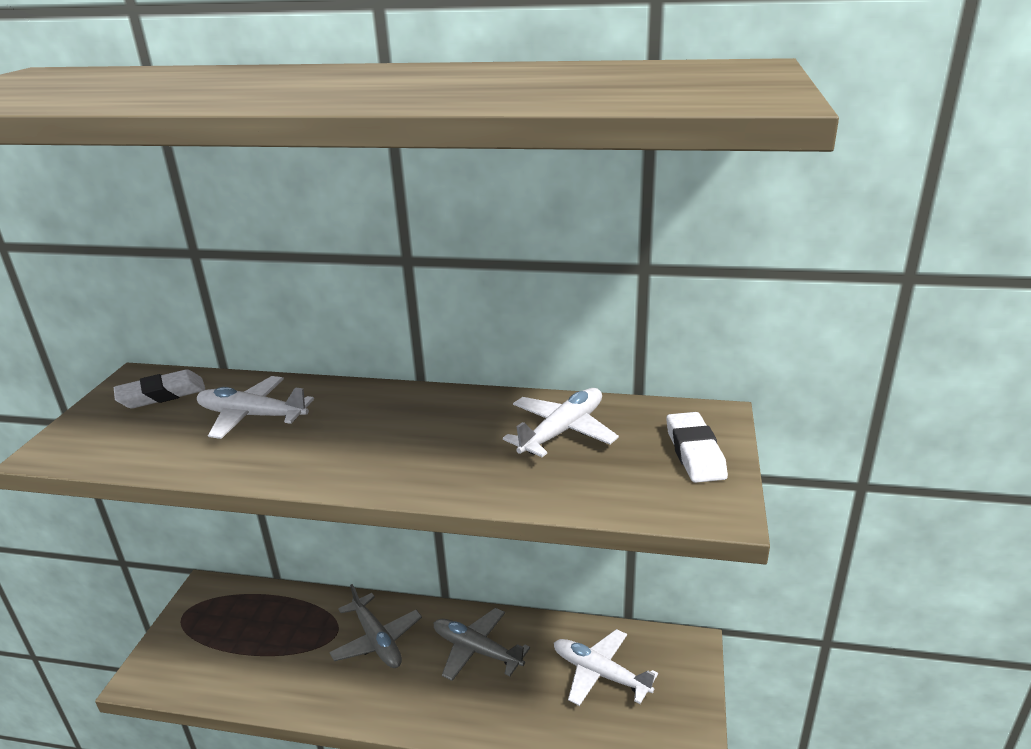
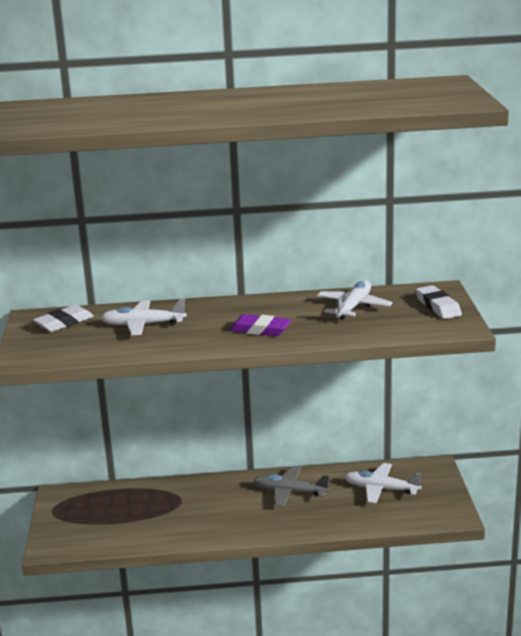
camera: 15 degrees left, 5 degrees down
grey plane [329,584,422,668] -> none
none -> purple eraser [229,314,291,336]

